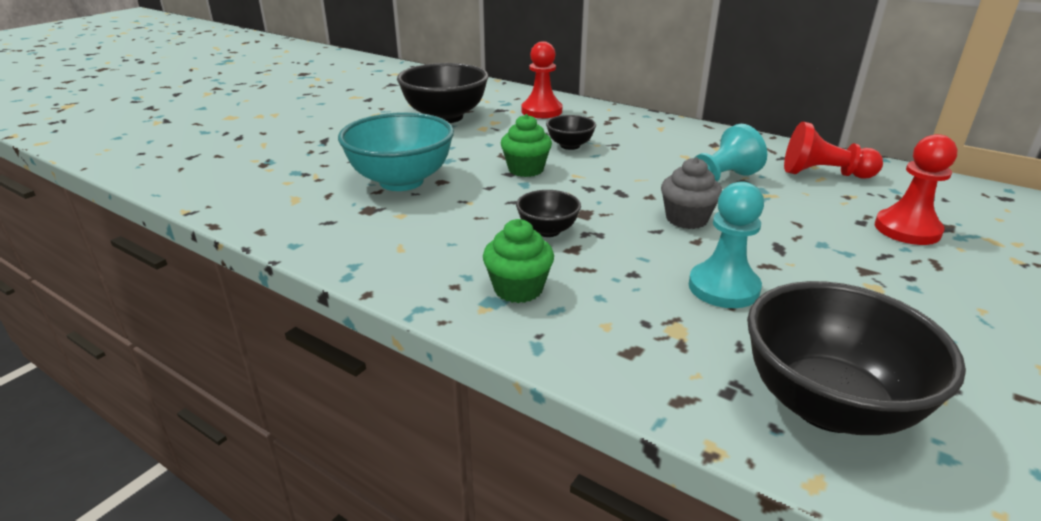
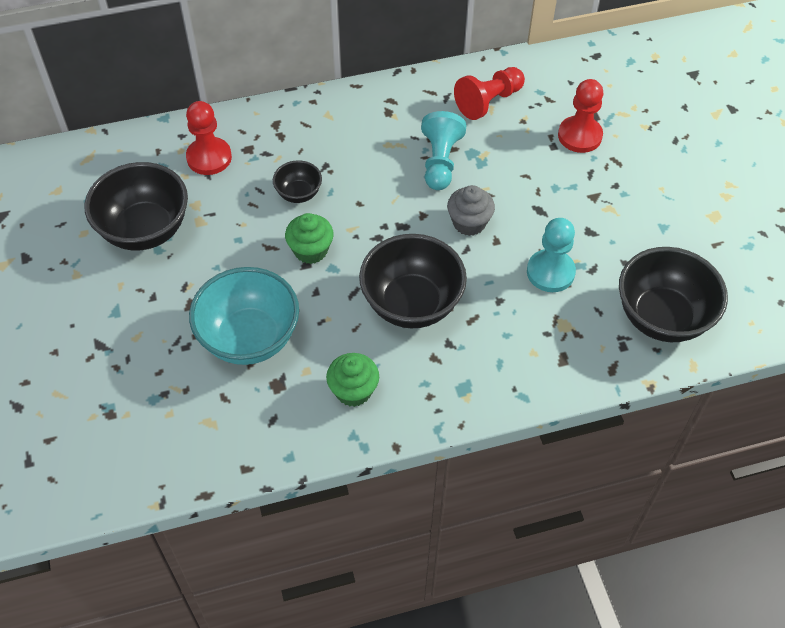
camera: 50 degrees left, 25 degrees up
green cupcake [483,219,554,303] -> green cupcake moved to [326,353,379,407]
black bowl [516,190,581,237] -> black bowl [359,234,467,328], size x1.99

